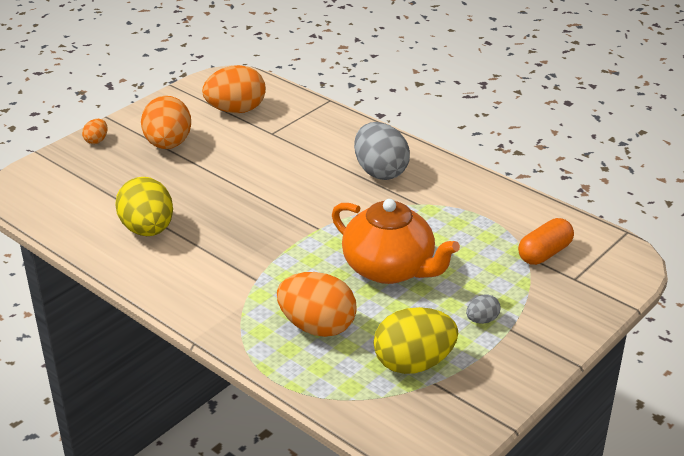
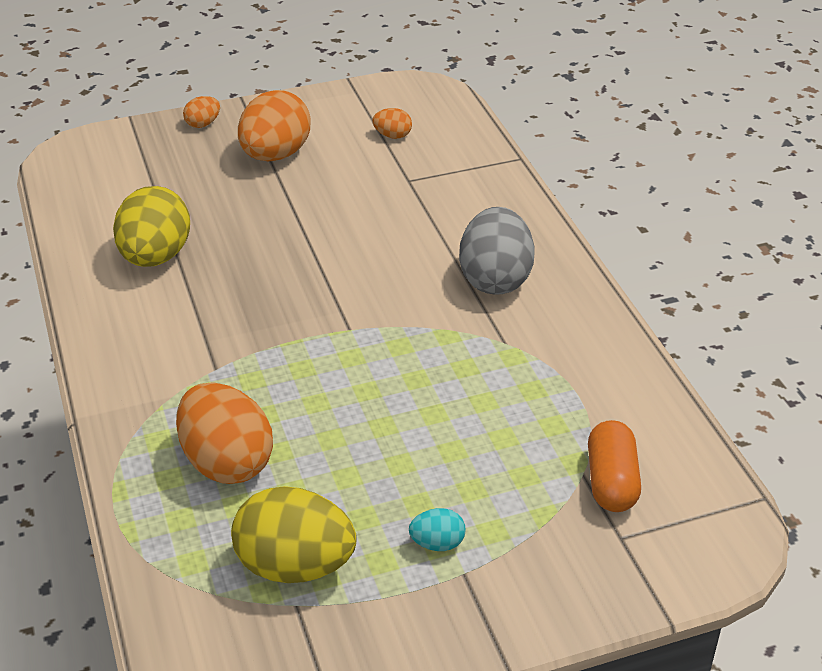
camera: 30 degrees right, 5 degrees up
orange egg [202,65,266,113] -> orange egg [372,108,412,139], size x0.46
orange teapot [332,199,460,284] -> none
grey egg [466,294,501,324] -> turquoise egg [409,508,465,551]
orange capsule [518,218,574,265] -> orange capsule turned 75 degrees counterclockwise [588,420,641,512]

